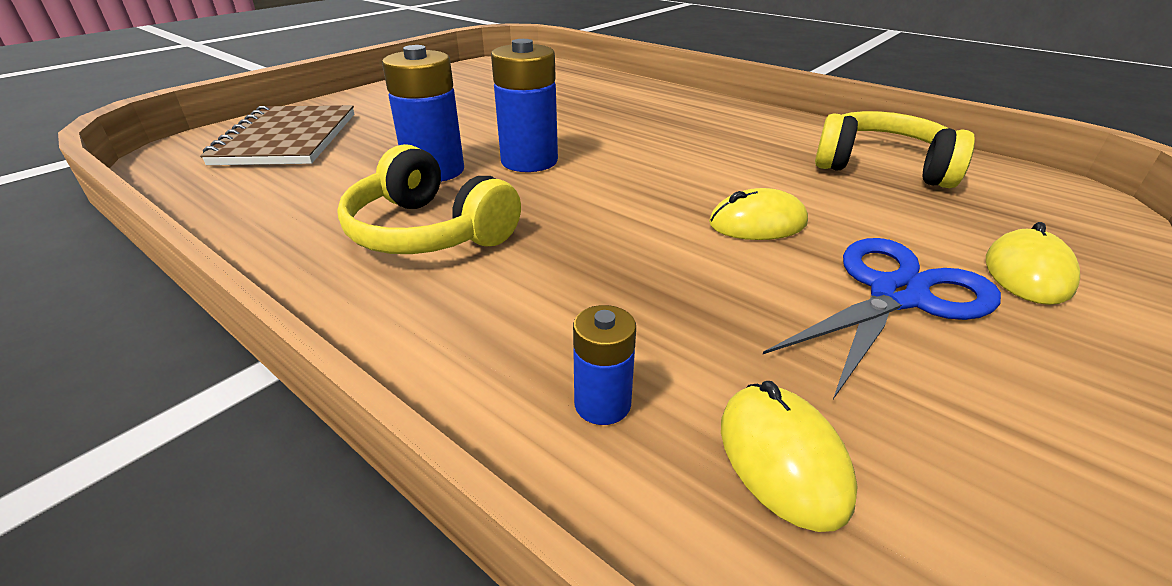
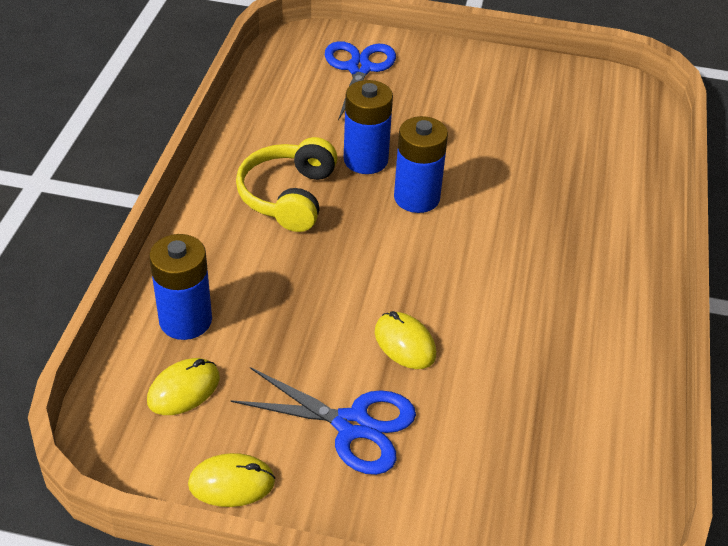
camera: 60 degrees right, 10 degrees up
brown notebook [200,105,354,165] -> blue scissors [325,41,396,120]
blue battery [573,305,636,425] -> blue battery [149,234,212,340], size x1.87
yellow headphones [815,111,975,188] -> none
yellow mouse [986,222,1080,305] -> yellow mouse moved to [188,453,275,507]

